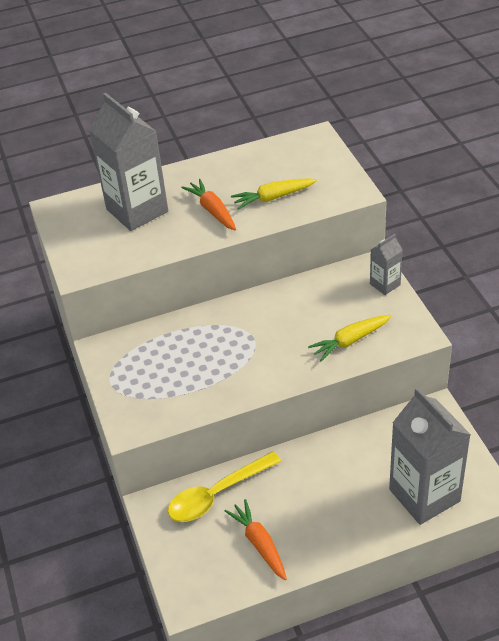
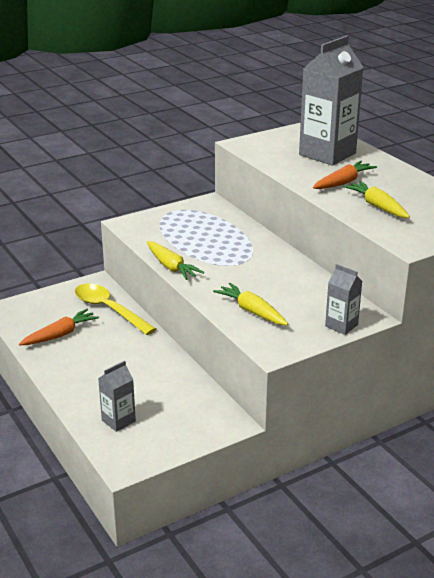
camera: 75 degrees right, 15 degrees down
grey carton [389,387,471,525] -> grey carton [98,360,136,432], size x0.48
none -> yellow carrot [147,241,204,280]

